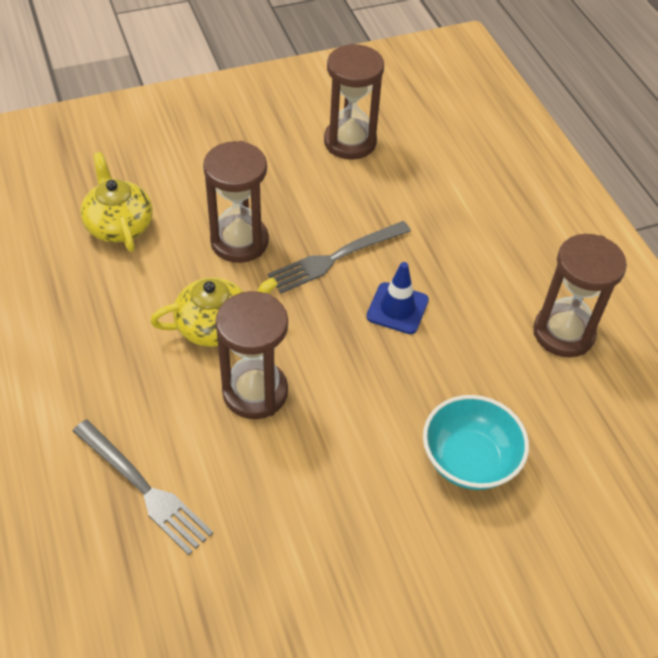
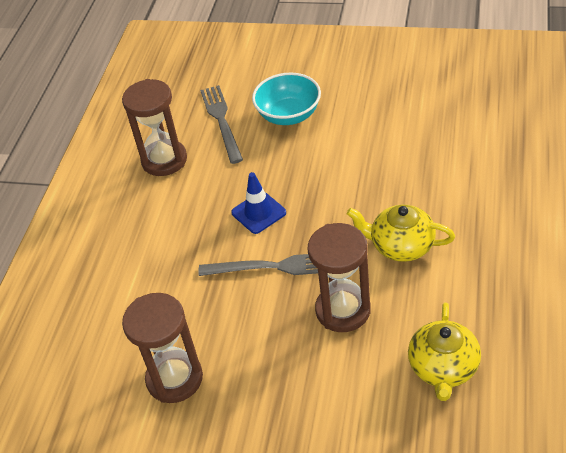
camera: 140 degrees left, 5 degrees down
grey fork [73,420,213,555] -> grey fork moved to [200,85,243,164]
brown hourglass [215,291,288,419] -> none

